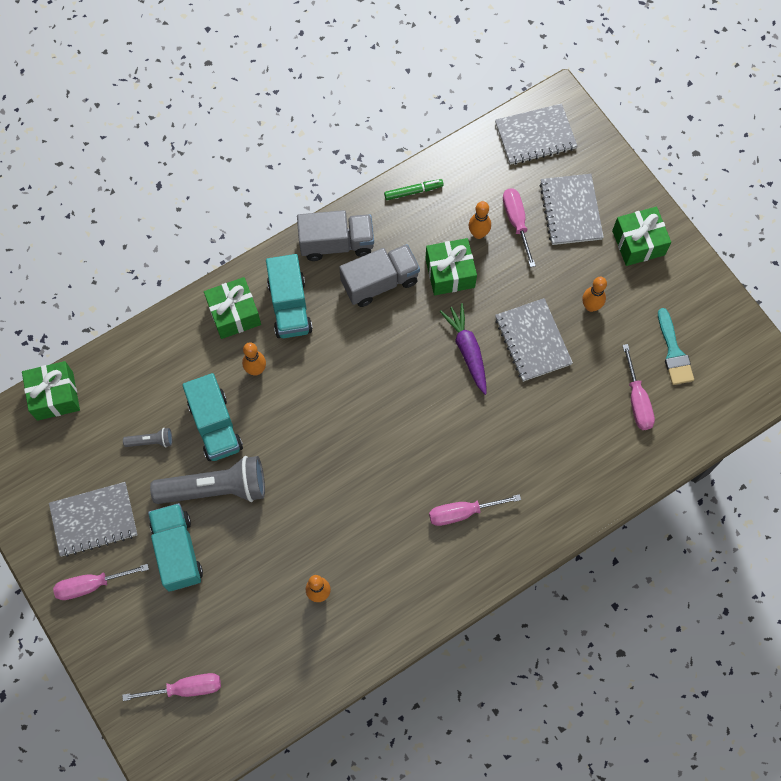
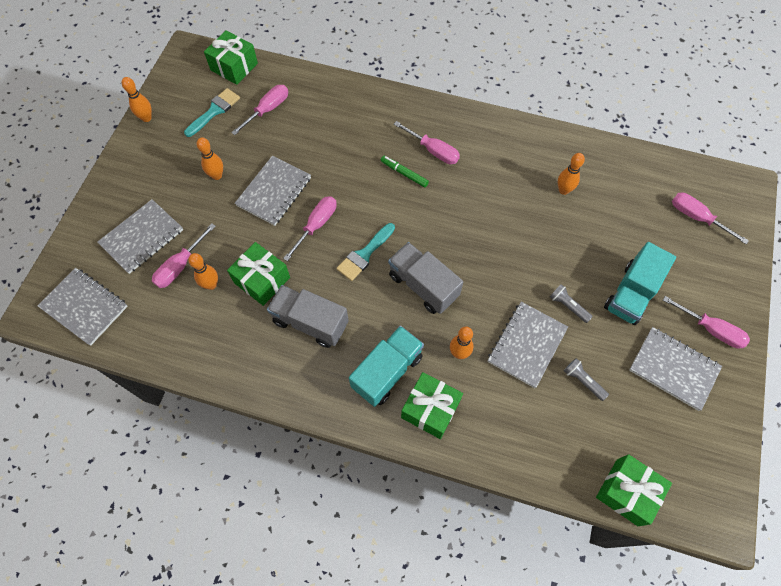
camera: 130 degrees left, 5 degrees down
grey flashlight [150,456,265,504] -> grey flashlight [549,284,593,323], size x0.44
turquoise truck [182,373,243,461] -> grey notebook [488,302,568,388]
grey truck [297,210,374,261] -> grey truck moved to [388,242,463,314]
green marker [384,179,444,200] -> green marker moved to [381,156,429,187]
purple carrot [440,303,487,395] -> pink screwdriver [283,196,337,261]
green gift [612,207,671,266] -> green gift moved to [204,30,258,85]
none -> orange bowling pin [122,77,152,122]
none -> turquoise brush [337,223,395,281]

